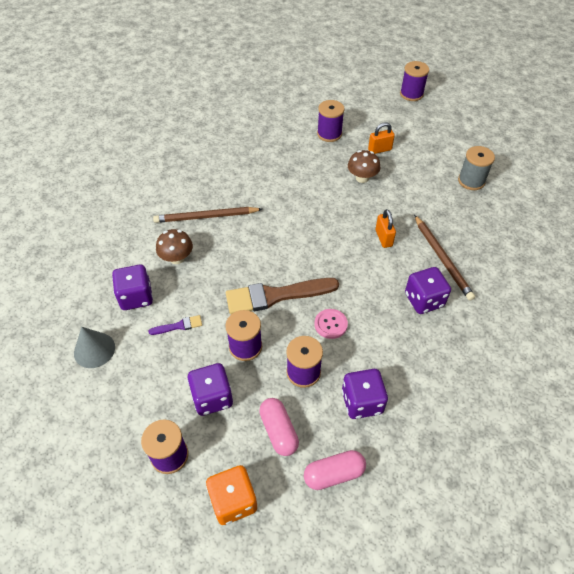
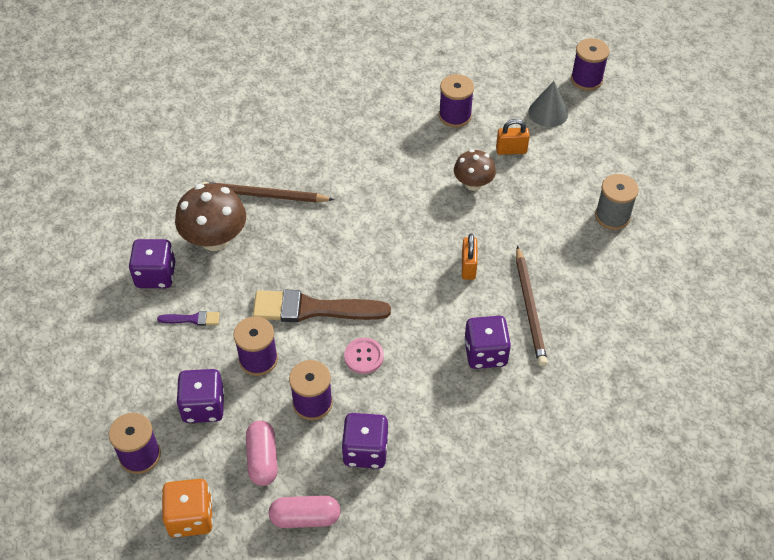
camera: 15 degrees right, 0 degrees up
grey cone [74,327,115,368] -> grey cone moved to [528,81,568,127]
brown mushroom [156,229,193,264] -> brown mushroom [175,183,246,251], size x1.60

